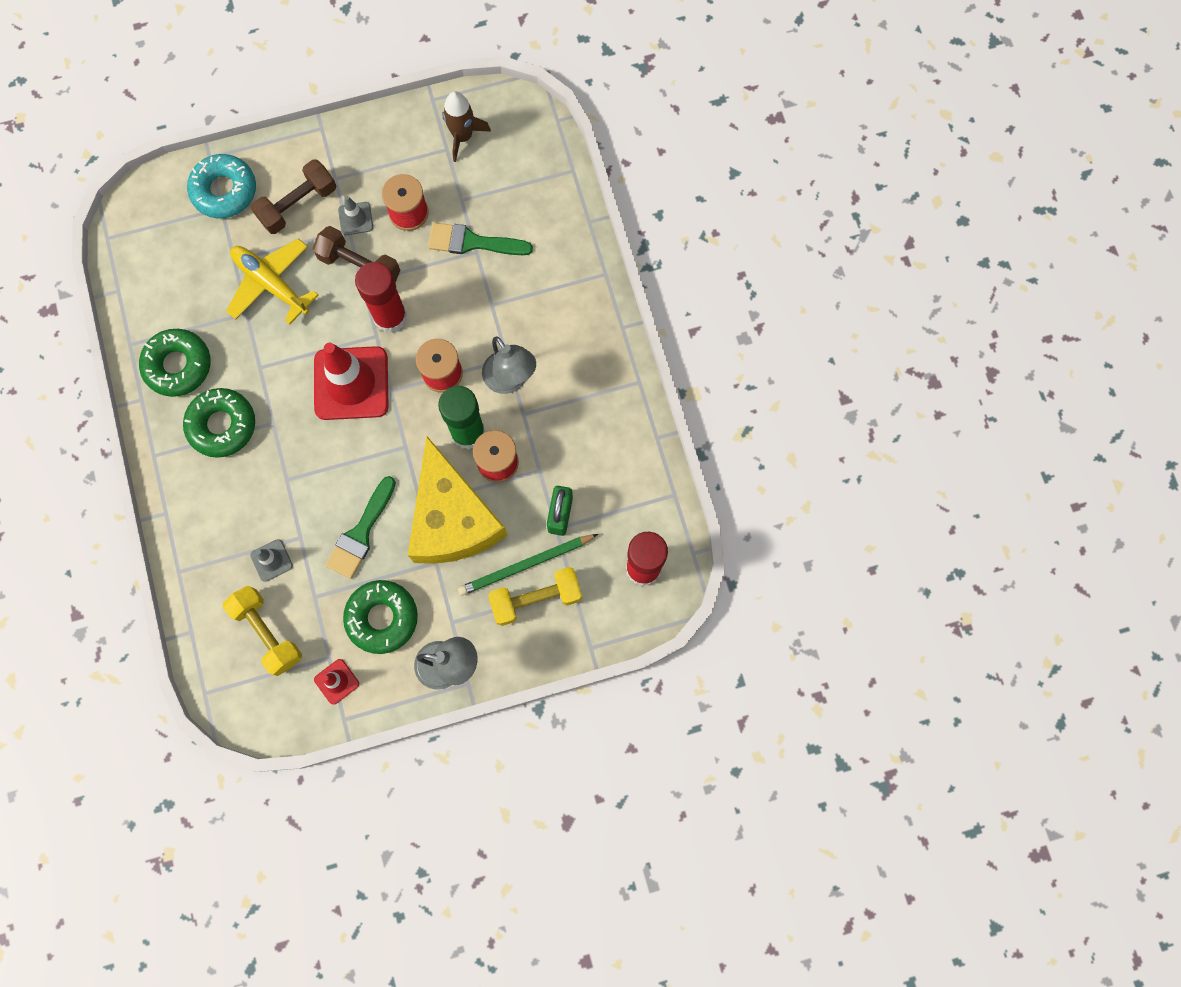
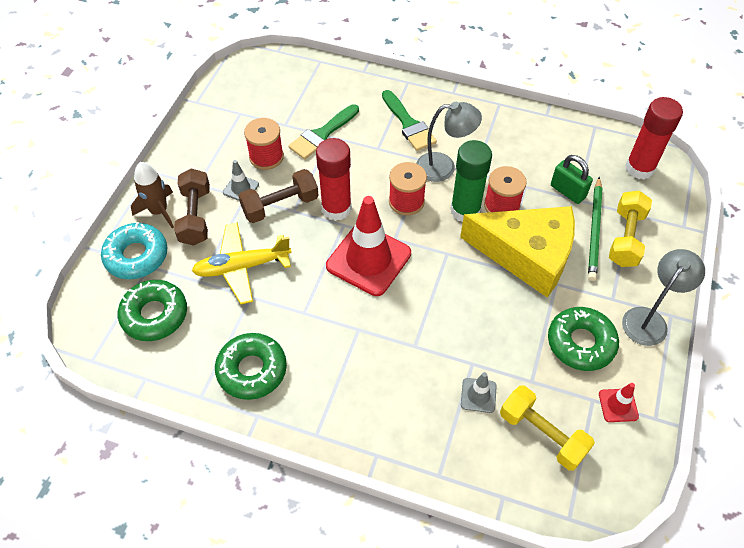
camera: 55 degrees left, 20 degrees down
green donut [183,388,255,458] -> green donut moved to [118,280,187,341]
yellow dumbbell [223,586,302,676] -> yellow dumbbell turned 45 degrees clockwise [500,385,595,471]
green brush [326,476,396,579] -> green brush moved to [382,90,437,151]
brown rocket [442,91,491,162] -> brown rocket moved to [131,162,174,228]

